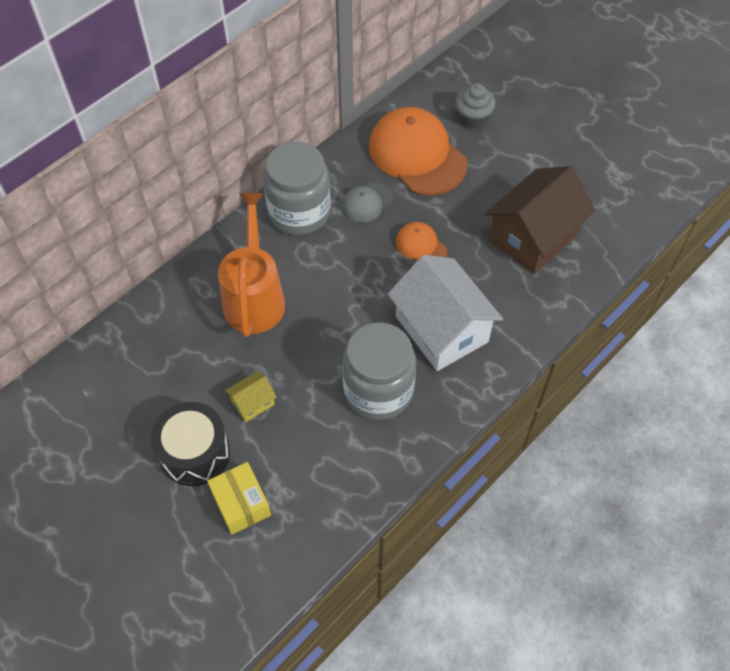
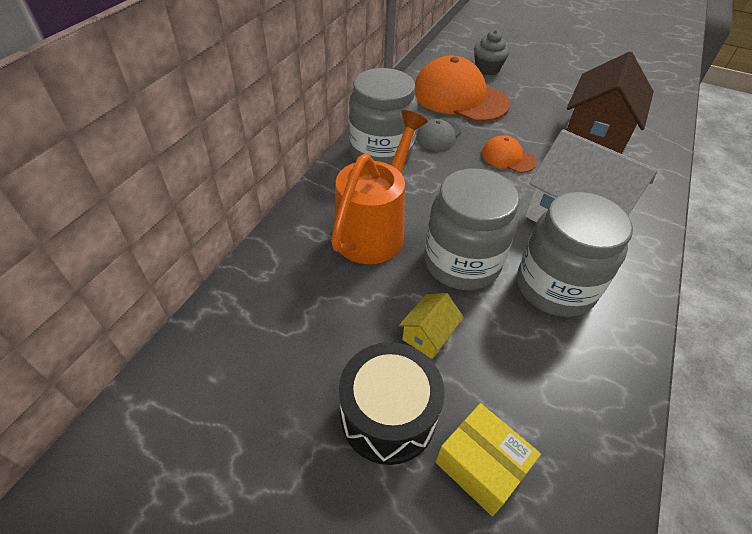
camera: 20 degrees left, 10 degrees down
orange watering can [218,193,285,337] -> orange watering can turned 45 degrees clockwise [331,110,428,264]
none -> grey jar [424,168,519,290]

